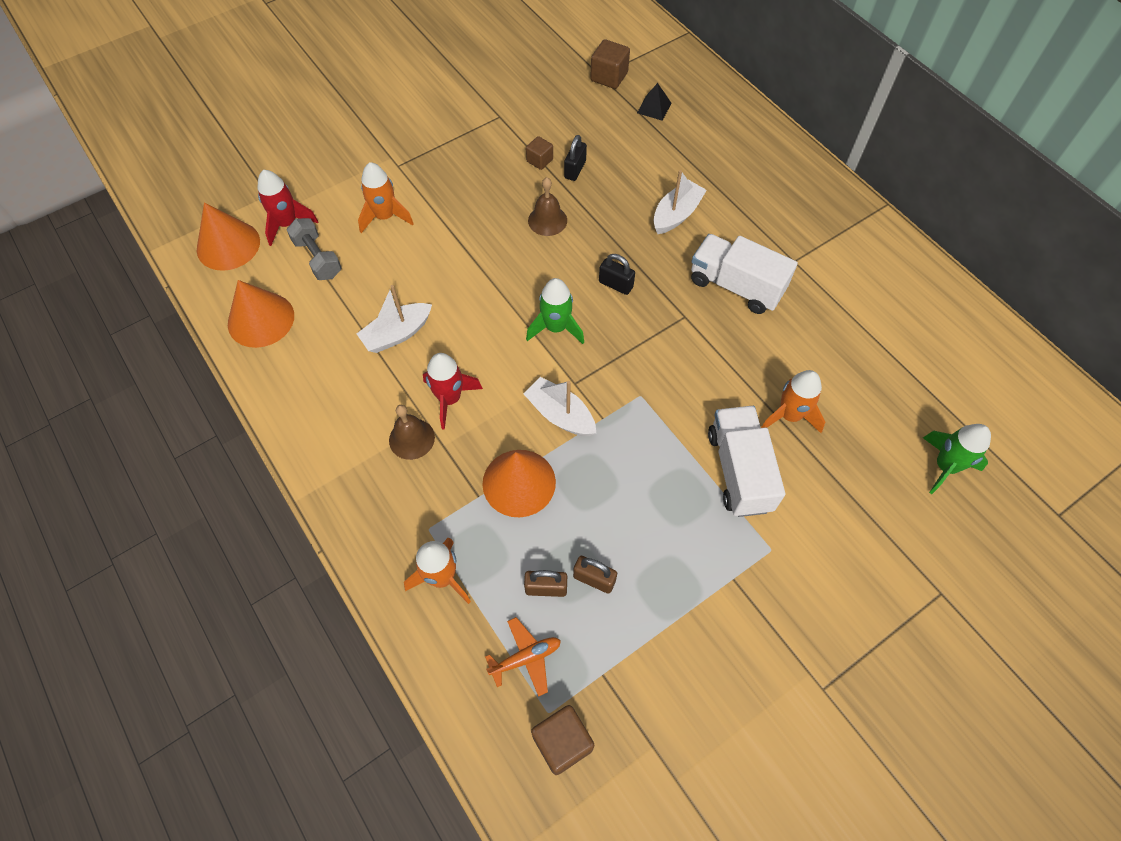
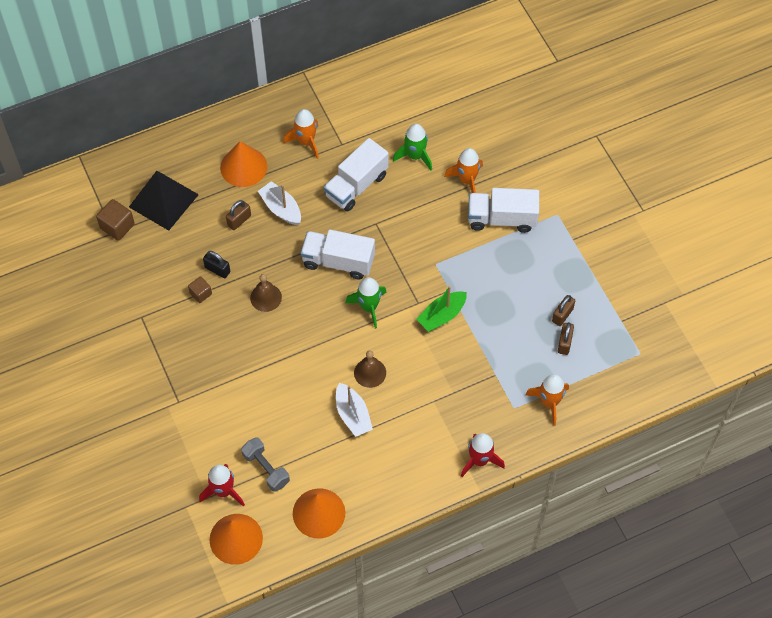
camera: 80 degrees left, 0 degrees up
grey dumbbell [287,218,342,280] -> grey dumbbell turned 75 degrees clockwise [241,437,290,492]
orange rocket [358,162,414,233] -> orange rocket moved to [283,109,319,159]
brown bell [389,405,435,460] -> brown bell moved to [354,350,386,388]
red rocket [423,353,483,430] -> red rocket moved to [461,433,505,477]
orange cone [482,450,556,517] -> orange cone moved to [220,142,267,187]
orange plane [485,617,561,697] -> none
white boat [523,377,596,436] -> green boat [416,286,467,332]
brown cube [531,705,594,775] -> none
black padlock [599,254,635,295] -> white truck [301,230,375,279]
black pyramid [637,83,671,121] -> black pyramid [129,171,199,231], size x2.17
green rocket [923,424,991,494] -> green rocket moved to [393,124,432,171]
none -> brown padlock [226,200,251,230]

